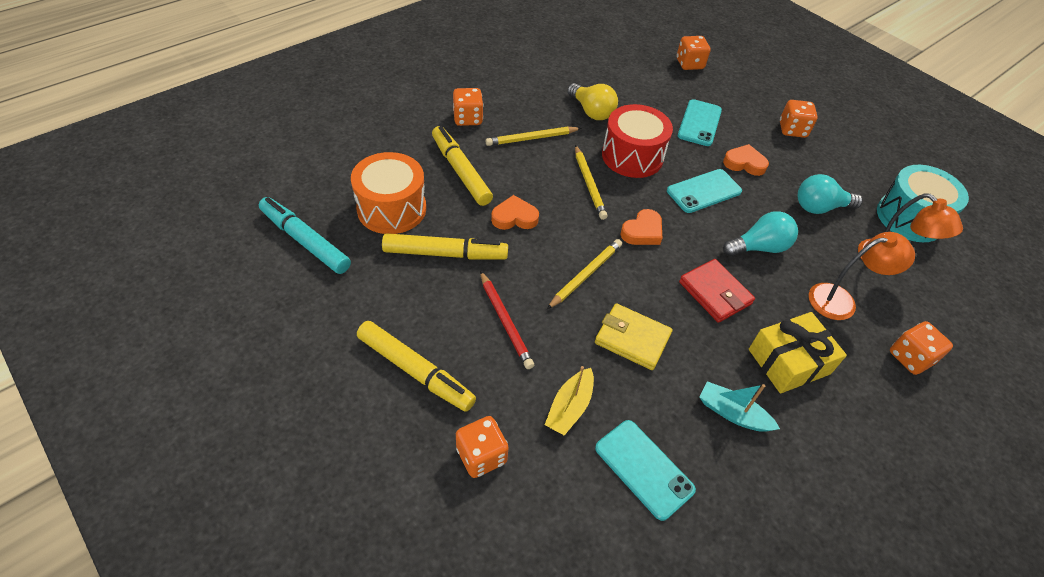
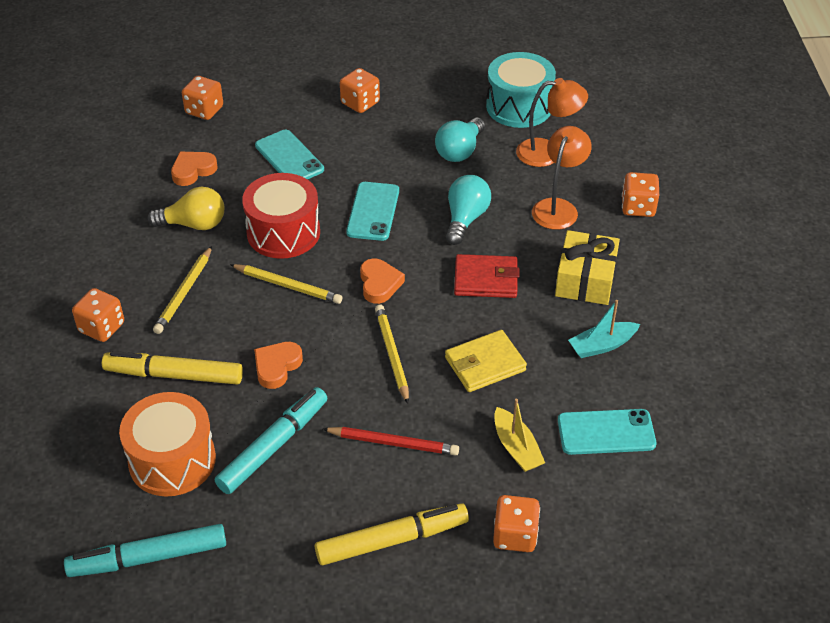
camera: 50 degrees left, 5 degrees down
yellow marker [382,233,508,260] -> turquoise marker [215,387,327,494]
orange heart [723,144,769,176] -> orange heart moved to [171,152,217,186]

